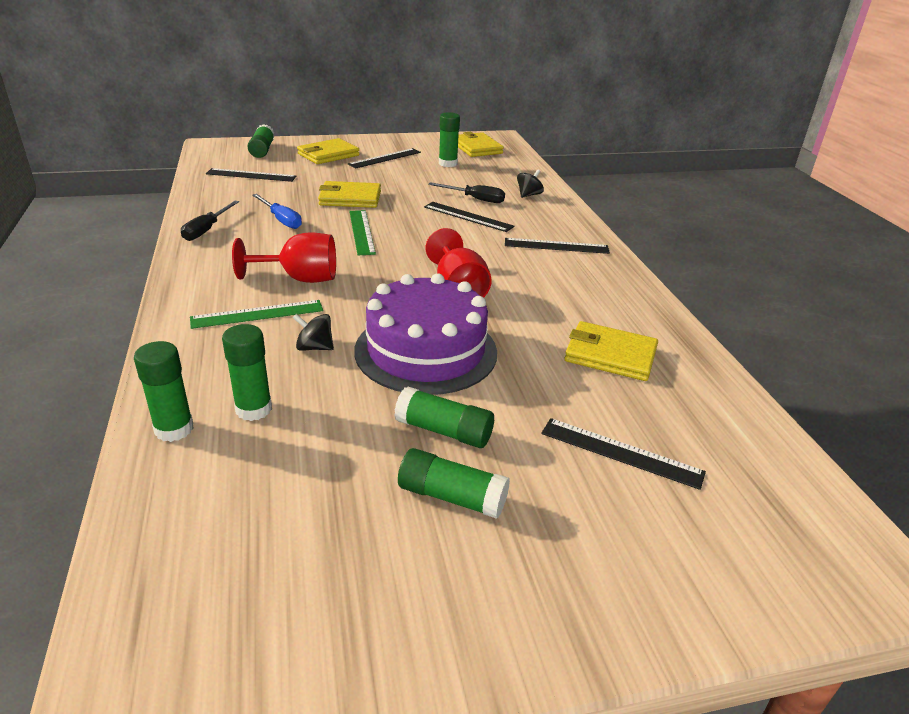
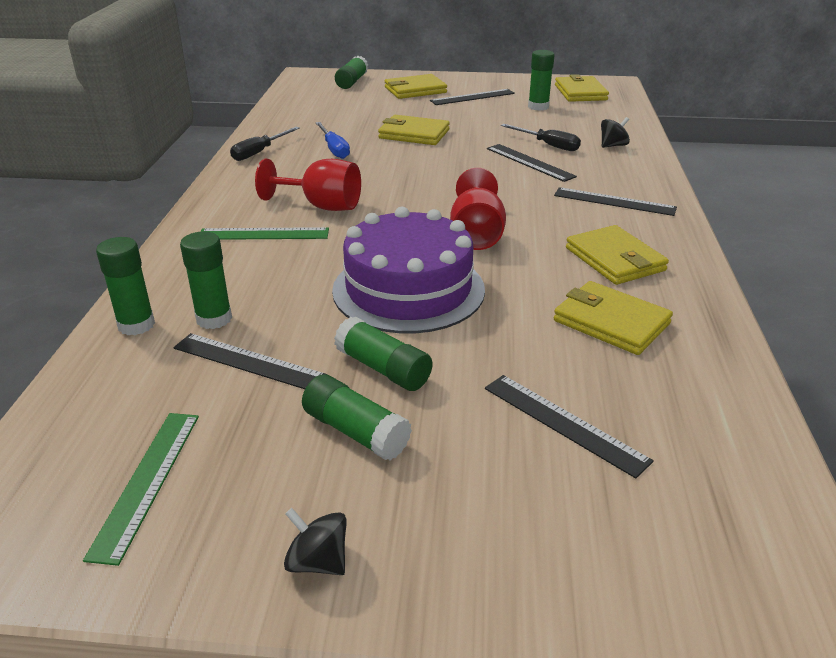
camera: 20 degrees right, 0 degrees up
black ruler [206,168,297,182] -> black ruler moved to [173,333,327,389]
black spinning top [293,314,334,351] -> black spinning top moved to [284,508,347,575]
green ruler [349,210,376,255] -> green ruler moved to [83,413,199,566]
none -> yellow wallet [566,225,669,285]

